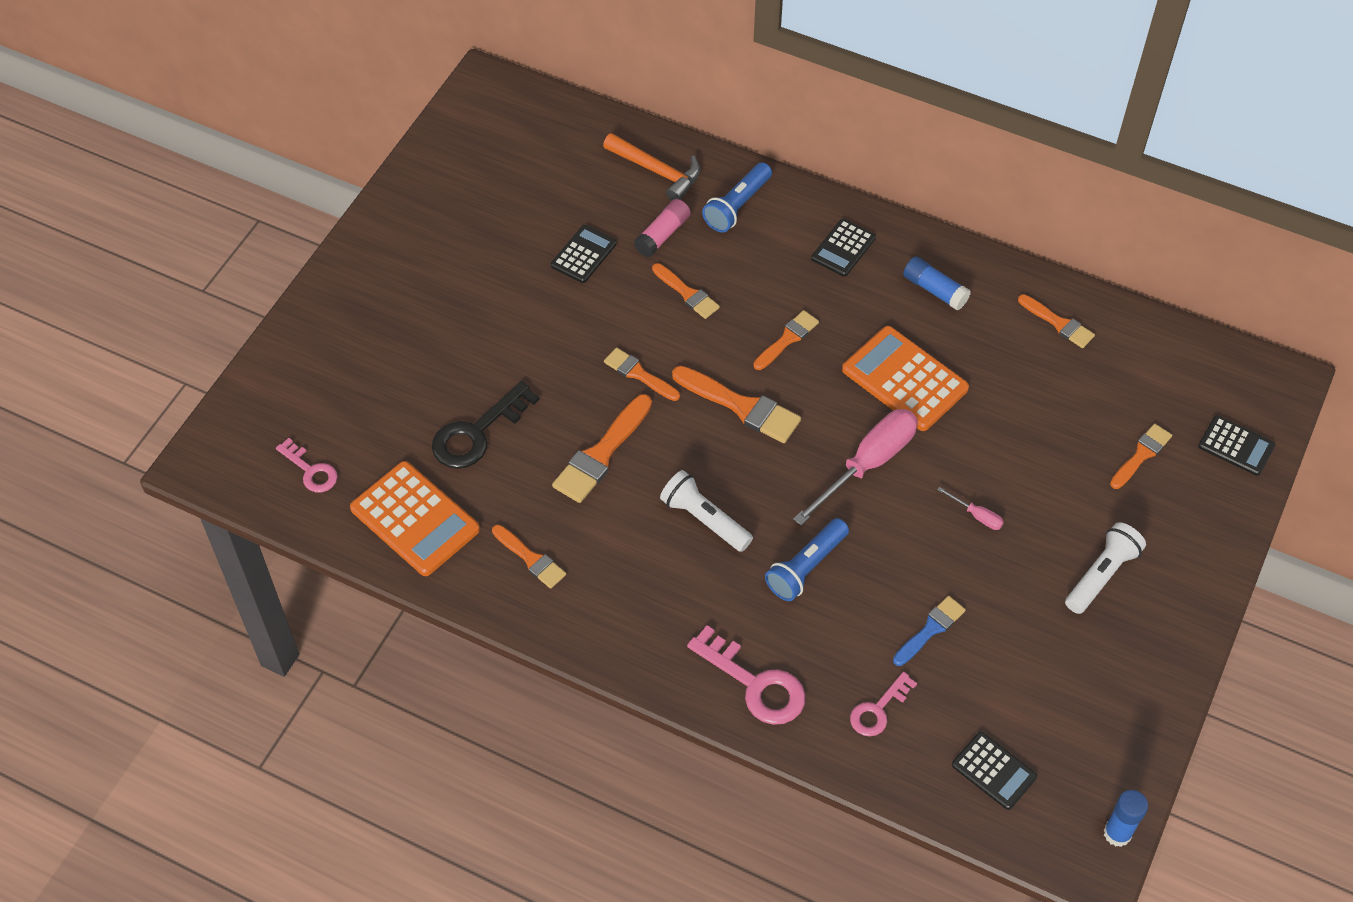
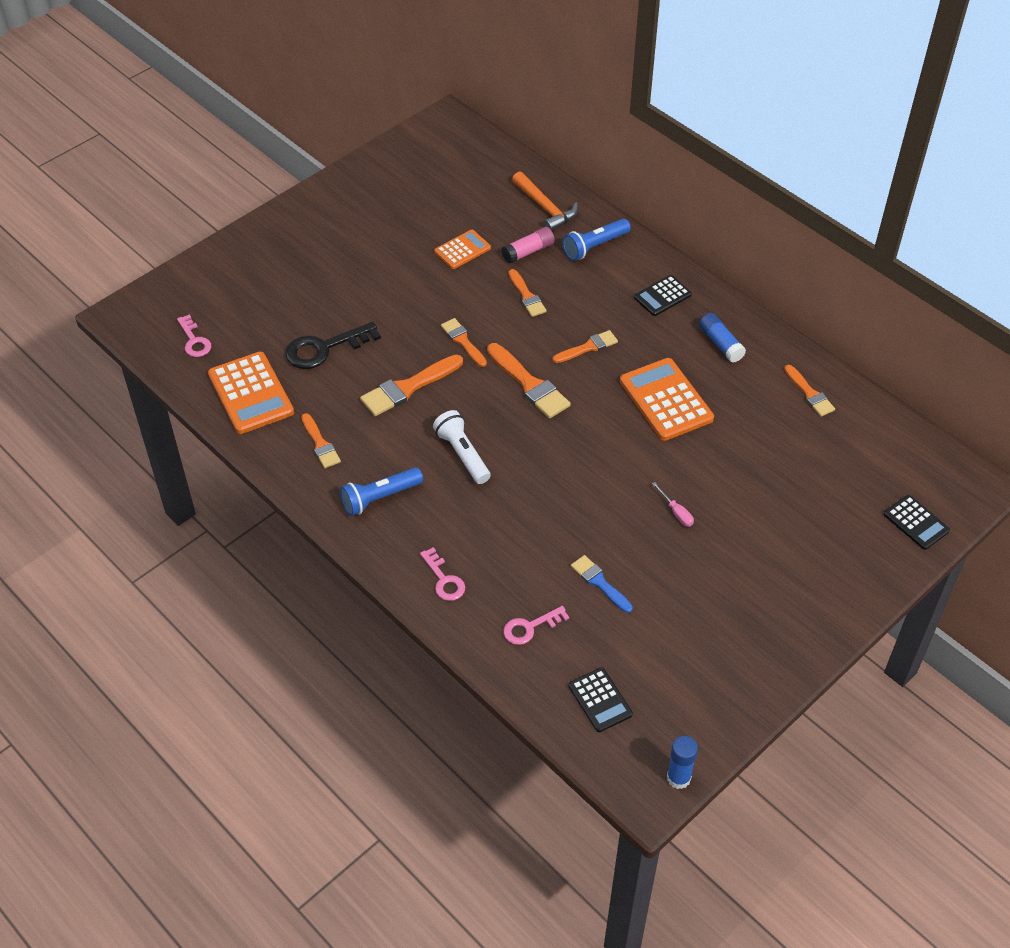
camera: 20 degrees right, 5 degrees down
black calculator [551,225,617,283] -> orange calculator [435,230,491,269]
pink key [687,625,806,725] -> pink key [420,547,465,601], size x0.61
blue flashlight [765,518,849,601] -> blue flashlight moved to [340,467,423,516]
pink screwdriver [793,409,918,526] -> none
blue brush [893,596,966,666] -> blue brush turned 105 degrees counterclockwise [571,555,633,613]
white flashlight [1065,522,1146,614] -> none
orange brush [1110,424,1172,489] -> none

